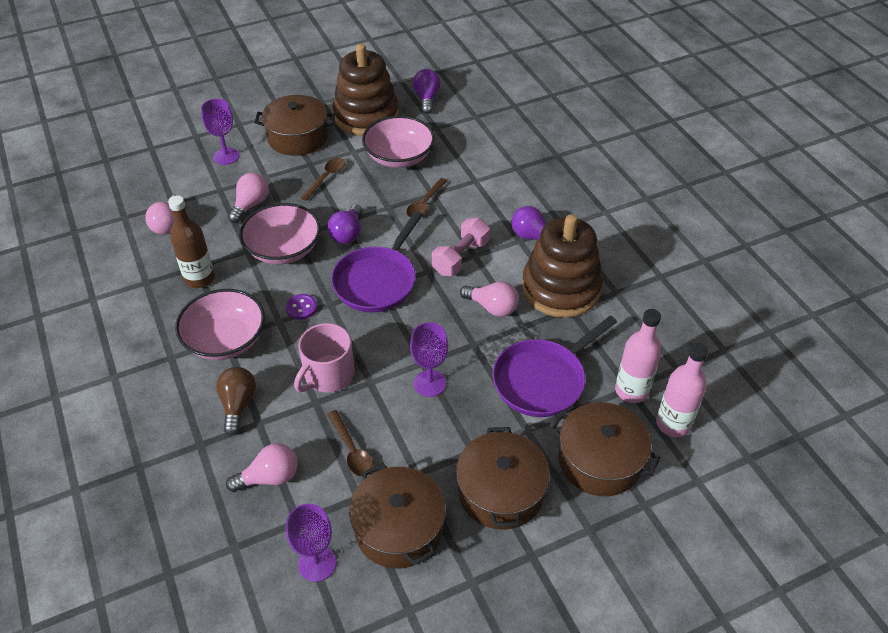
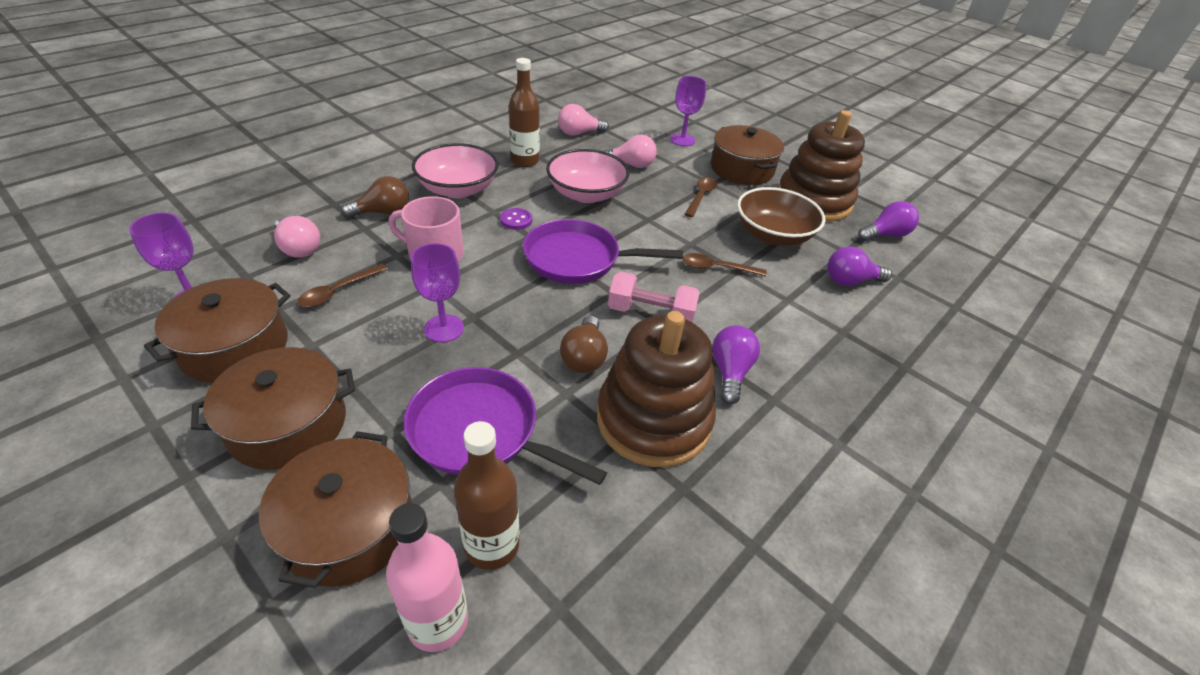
camera: 65 degrees right, 5 degrees down
brown spoon [300,157,345,201] -> brown spoon turned 75 degrees counterclockwise [684,177,717,217]
purple light bulb [327,204,362,244] -> purple light bulb moved to [828,246,892,286]
pink bowl [362,116,435,168] -> brown bowl [737,187,826,246]
pink light bulb [460,281,519,317] -> brown light bulb [560,315,608,373]
pink bottle [615,309,662,403] -> brown bottle [454,421,519,570]

